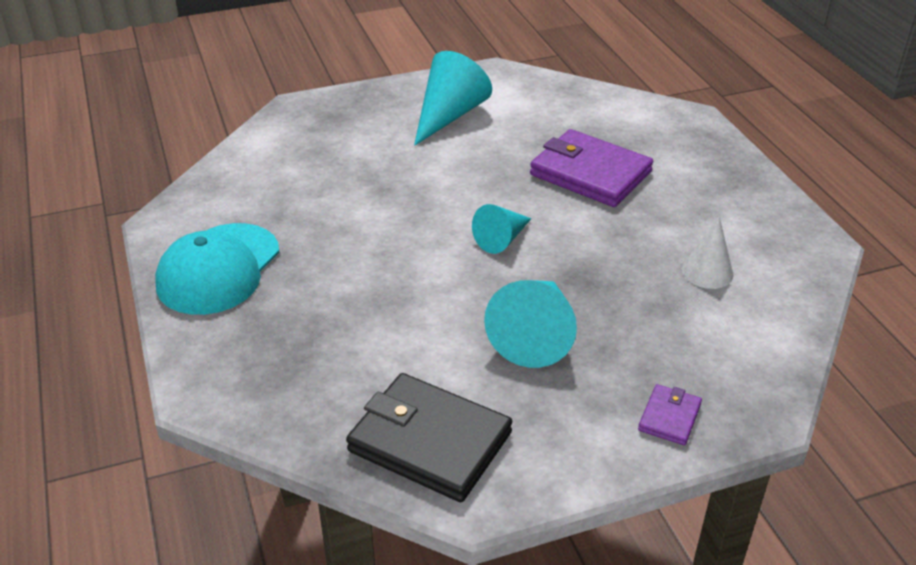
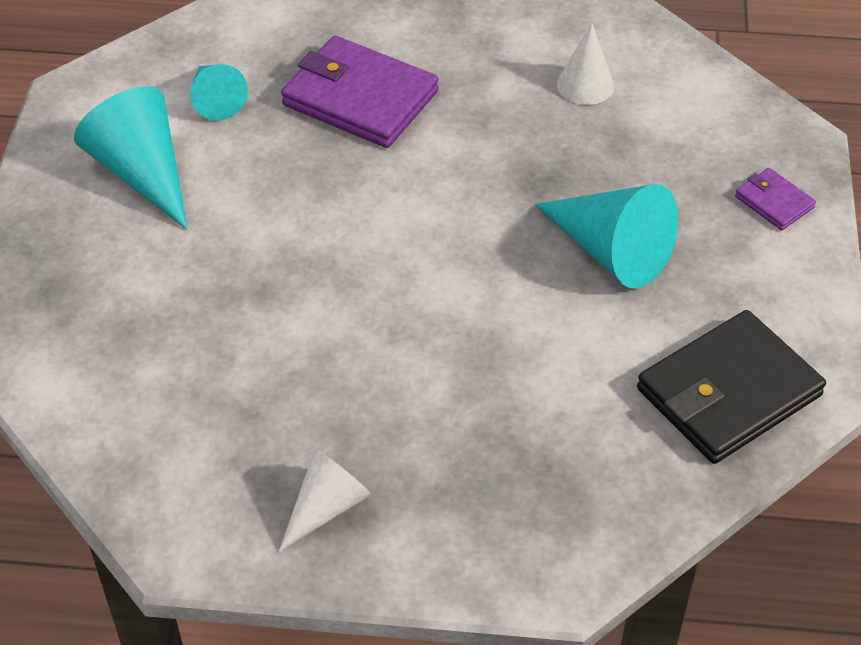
camera: 65 degrees left, 10 degrees up
turquoise cap [155,223,280,315] -> white cone [279,449,371,552]
turquoise cone [472,204,532,254] -> turquoise cone moved to [190,64,248,121]
purple wallet [530,129,653,207] -> purple wallet turned 60 degrees clockwise [281,36,439,148]

